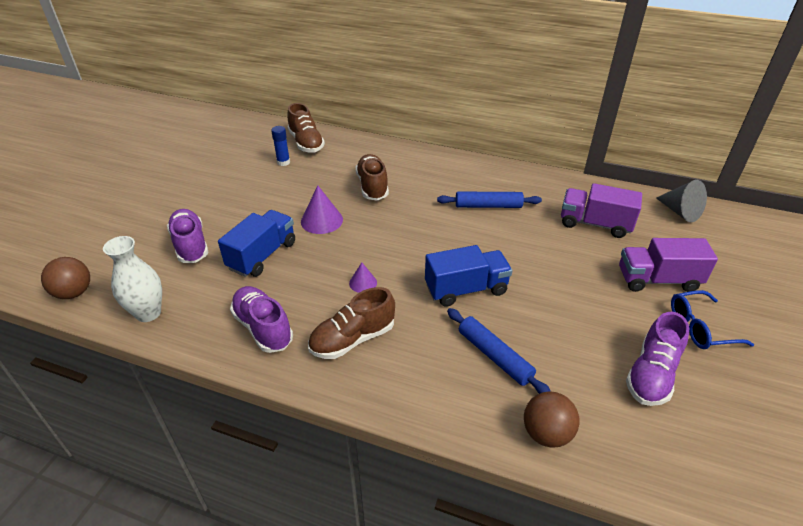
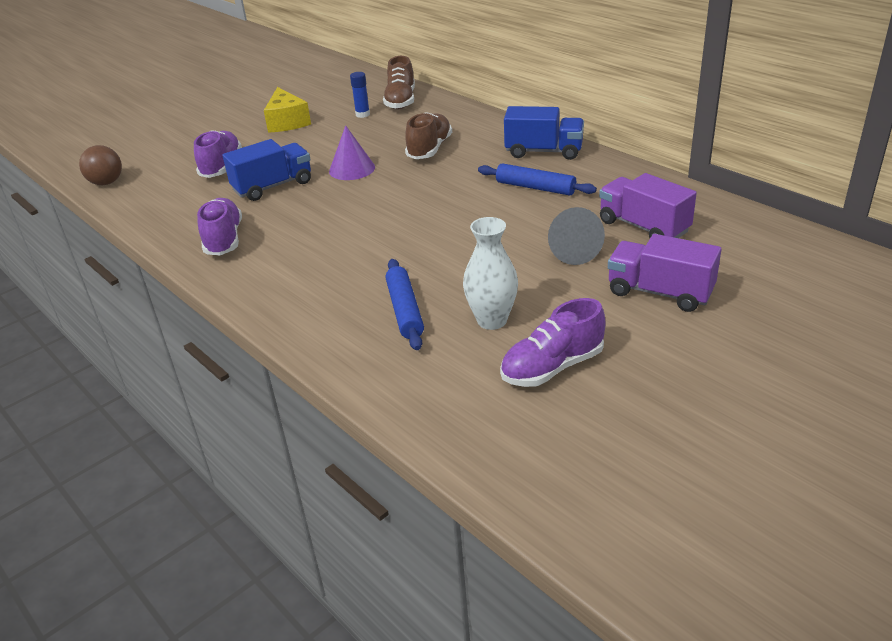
camera: 30 degrees right, 5 degrees down
white vase [103,236,162,322] -> white vase moved to [463,217,518,330]
brown shoe [308,287,395,359] -> none
purple cone [349,262,377,293] -> none
blue truck [425,245,512,307] -> blue truck moved to [504,106,584,160]
brown ball [524,391,579,448] -> none
grey cone [656,180,707,222] -> grey cone moved to [548,207,605,265]
blue glasses [671,290,754,349] -> none
none -> yellow cheese [264,87,311,133]

